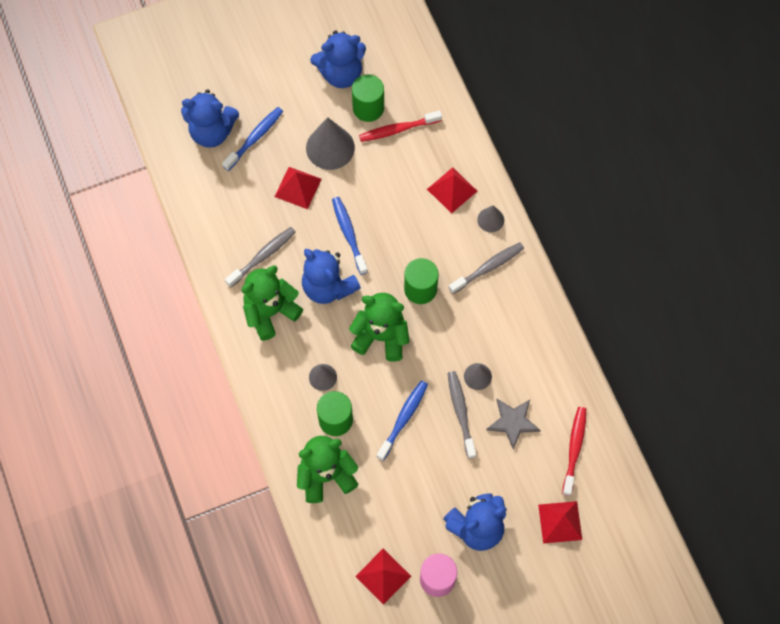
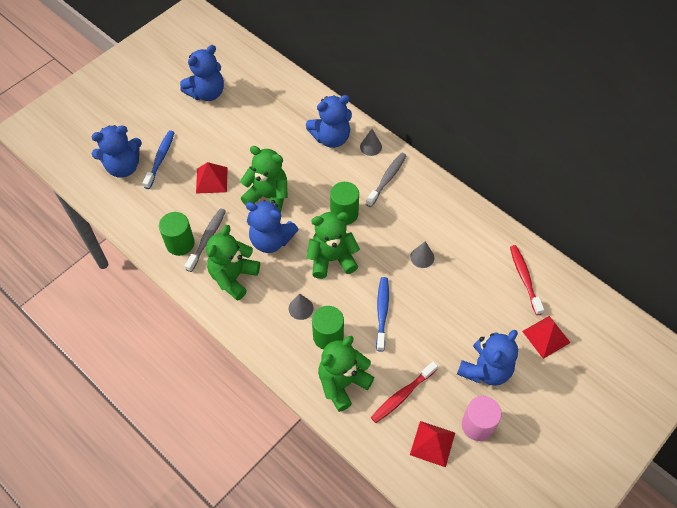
camera: 25 degrees left, 10 degrees down
grey cone [306,117,355,170] -> none
blue toothbrush [332,197,368,275] -> green teddy bear [240,146,287,213]
green cylinder [352,74,384,122] -> green cylinder moved to [159,212,195,256]
red toothbrush [359,111,442,142] -> red toothbrush moved to [371,361,438,423]
red pyramid [427,167,477,213] -> blue teddy bear [306,95,352,148]
grey toothbrush [448,371,476,459] -> none
grey star [486,399,541,449] -> none

